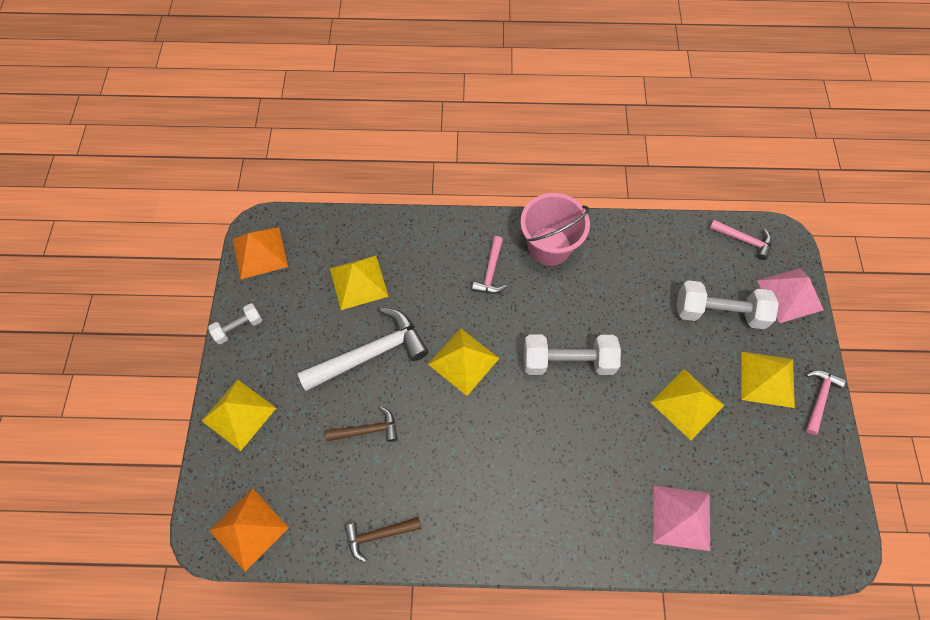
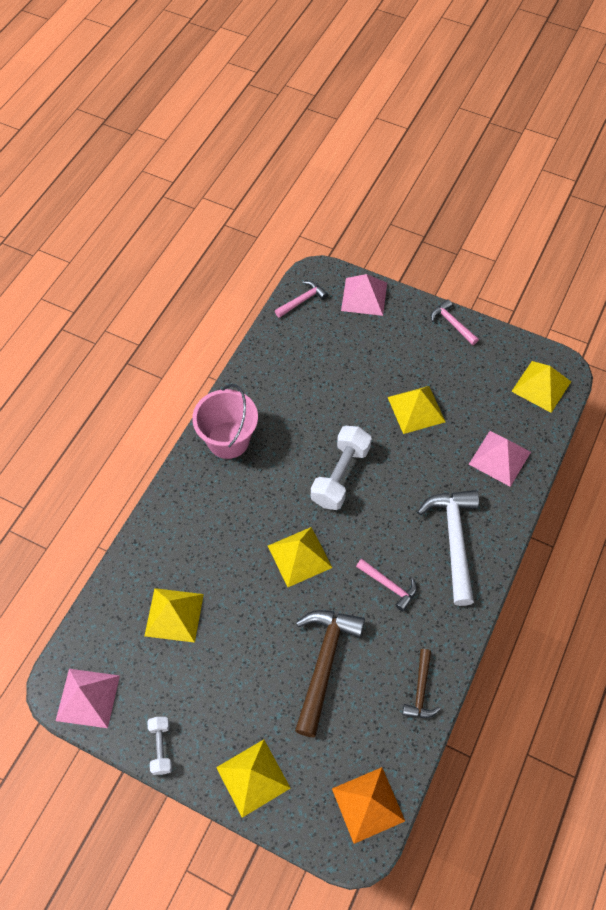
camera: 65 degrees left, 5 degrees down
orange pyramid [233,227,288,280] -> pink pyramid [56,669,120,728]
white hammer [297,307,429,391] -> white hammer moved to [417,490,479,606]
brown hammer [325,406,398,442] -> brown hammer [295,610,365,738], size x1.87
pink hammer [472,236,507,294] -> pink hammer moved to [356,559,417,611]
white dumbbell [677,280,779,329] -> none
yellow pyramid [741,351,795,408] -> yellow pyramid moved to [511,361,571,413]

